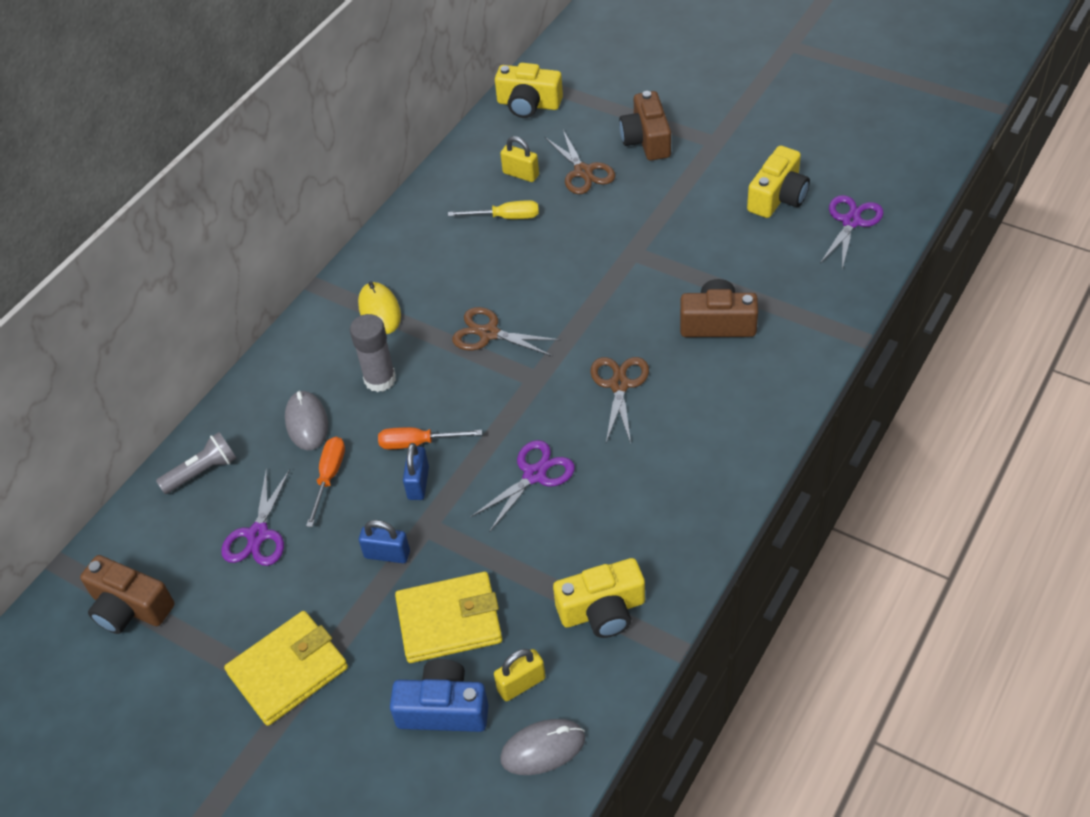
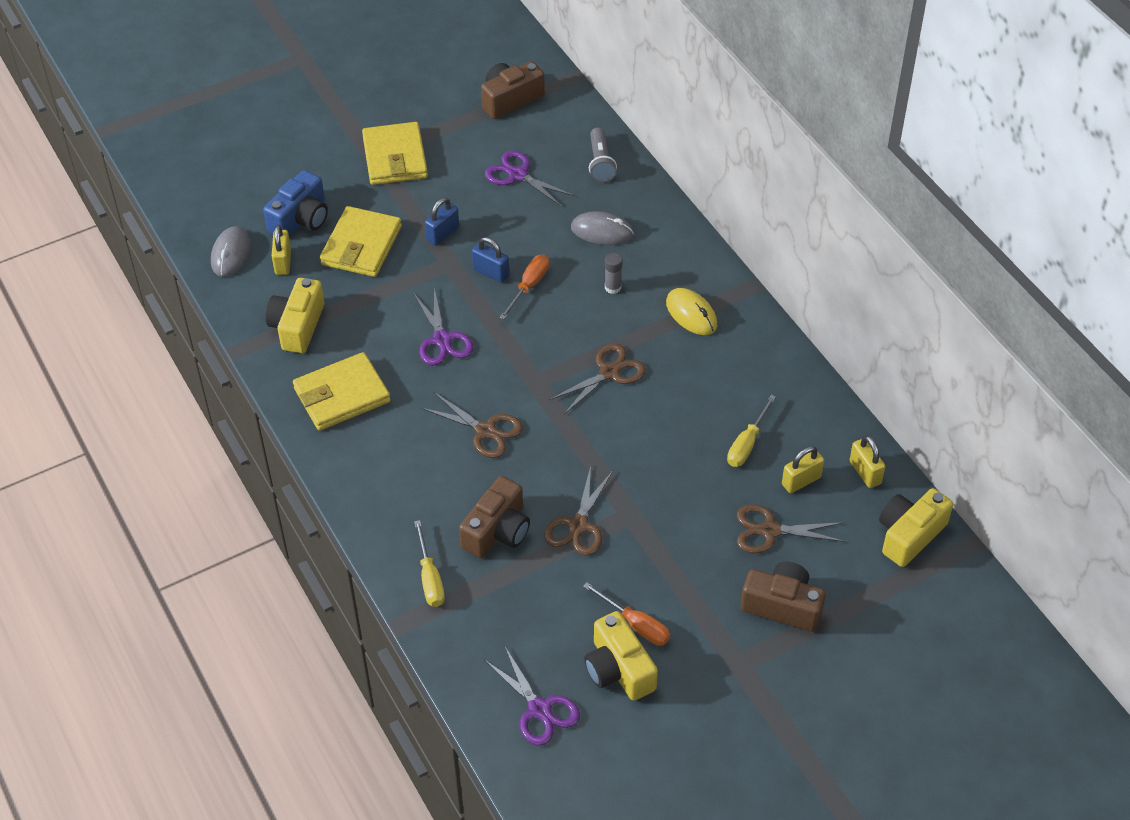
camera: 115 degrees right, 0 degrees up
orange screwdriver [306,437,345,527] -> orange screwdriver moved to [583,582,670,646]
grey glue stick [350,314,396,392] -> grey glue stick [605,253,622,294], size x0.58
yellow mouse [358,282,401,334] -> yellow mouse turned 45 degrees clockwise [666,288,717,335]
none -> yellow wallet [293,352,391,431]
none -> yellow screwdriver [414,520,445,607]
none -> brown scissors [544,466,613,556]
none -> yellow padlock [850,435,885,488]

